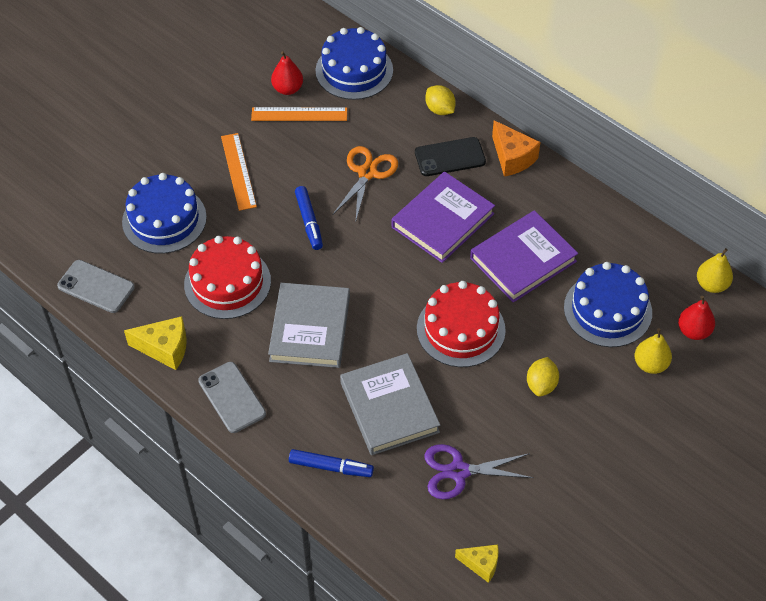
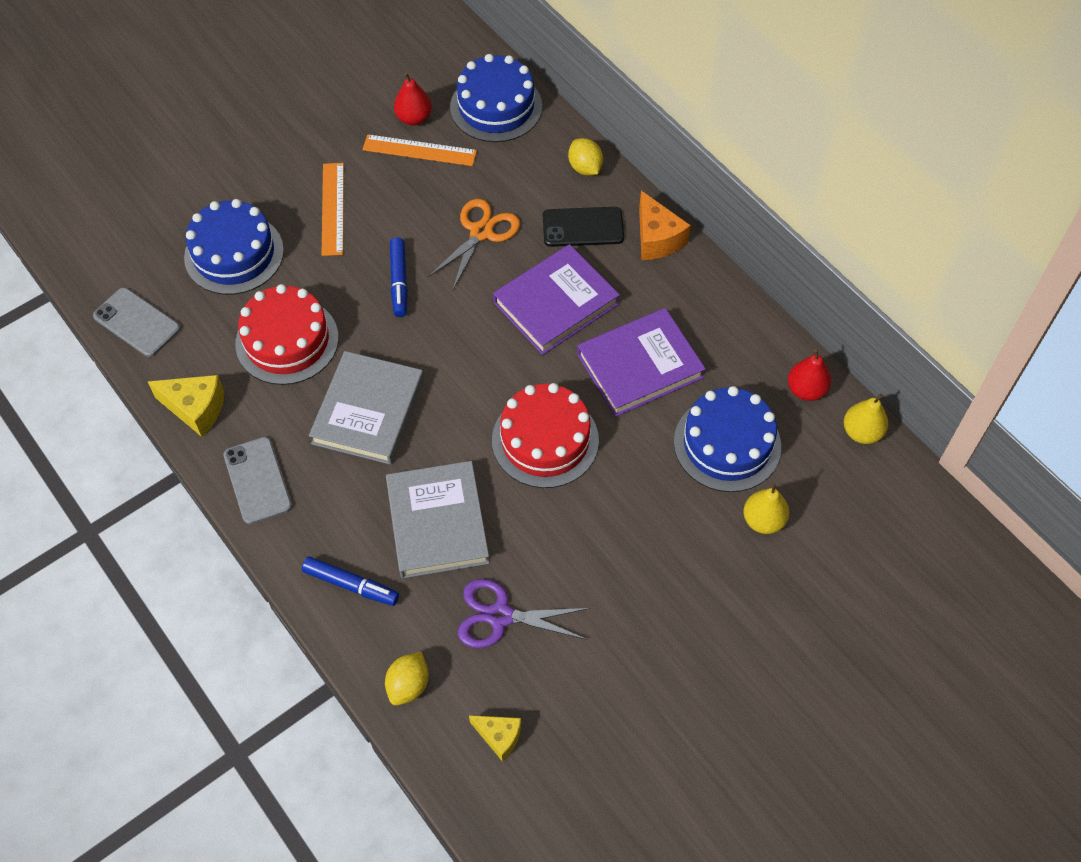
camera: 10 degrees right, 5 degrees up
yellow lemon [527,357,559,397] -> yellow lemon moved to [385,652,429,705]
red pear [678,296,715,340] -> red pear moved to [788,349,831,401]

